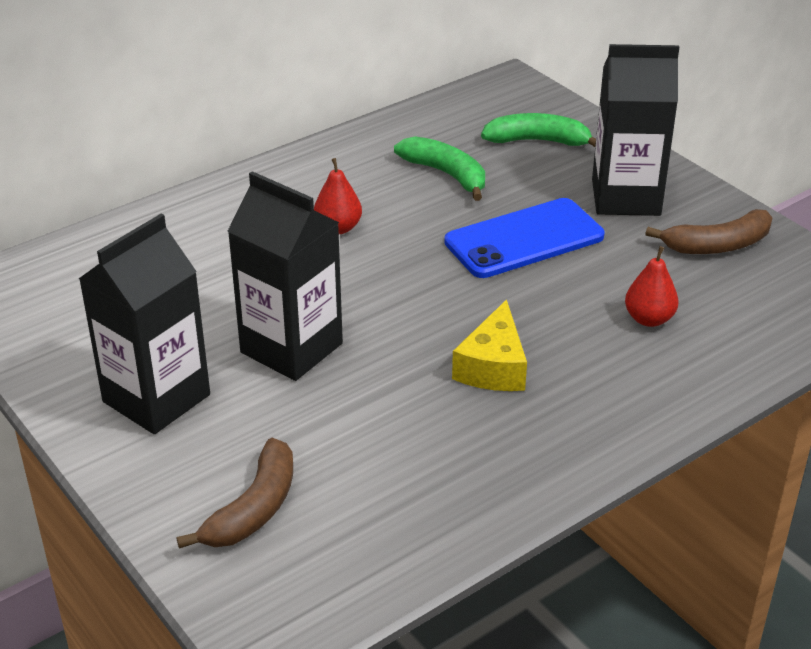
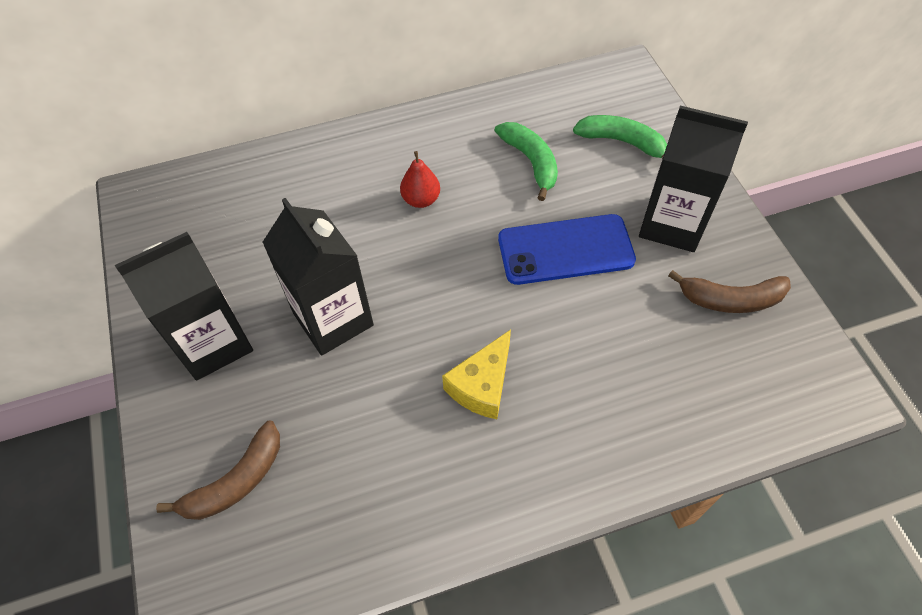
camera: 20 degrees right, 20 degrees up
red pear [625,246,679,327] -> none

